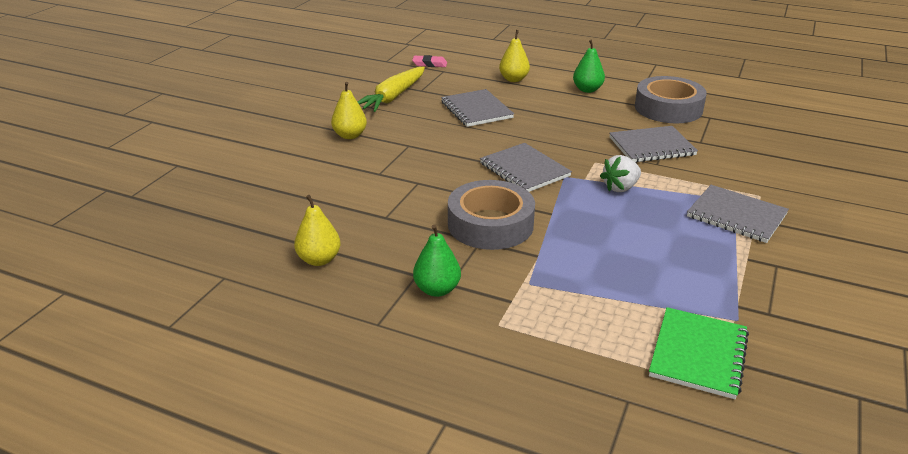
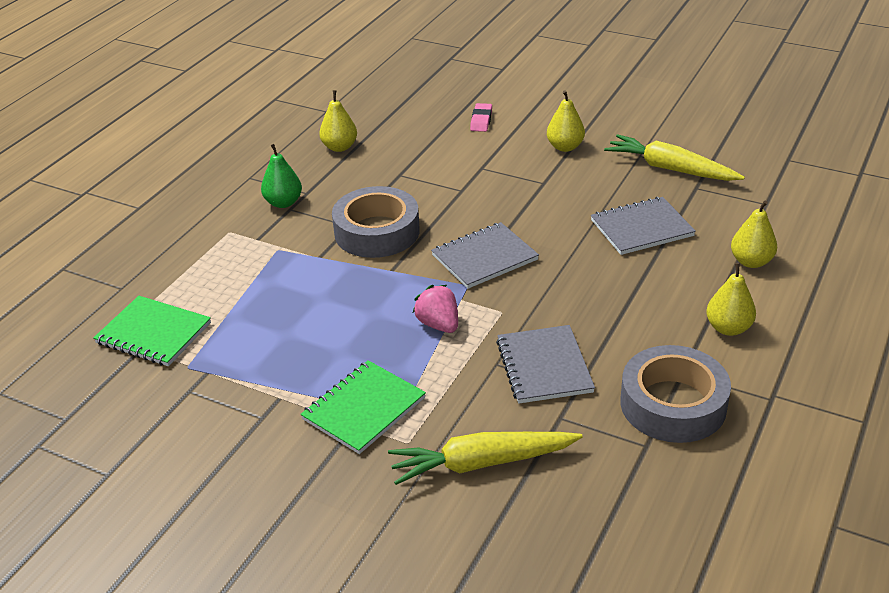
camera: 95 degrees right, 5 degrees up
pink eraser [412,55,447,67] -> pink eraser moved to [470,103,492,132]
green pear [573,40,605,93] -> yellow pear [706,263,756,336]
white strawberry [600,155,641,192] -> pink strawberry [413,285,458,333]
grey notebook [687,185,789,243] -> green notebook [301,360,426,454]
none -> yellow carrot [388,432,583,485]

